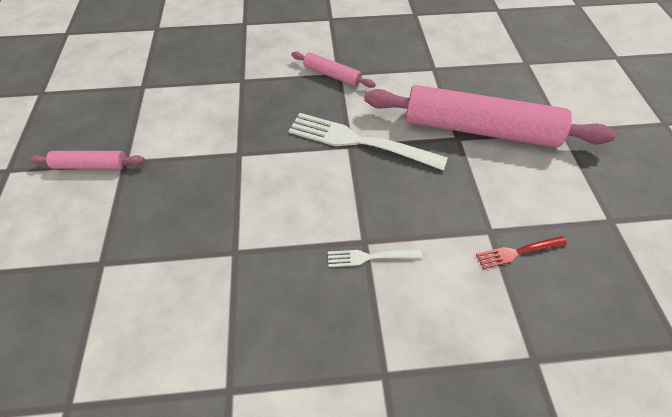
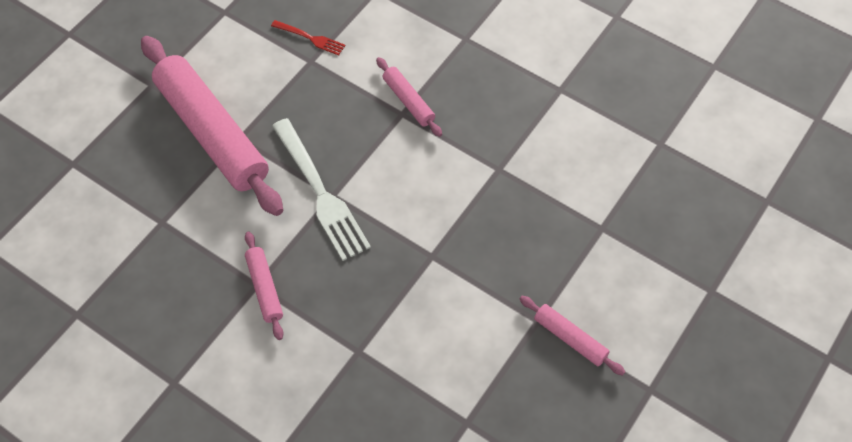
camera: 140 degrees left, 5 degrees up
white fork [328,249,423,267] -> pink rolling pin [376,57,442,137]

